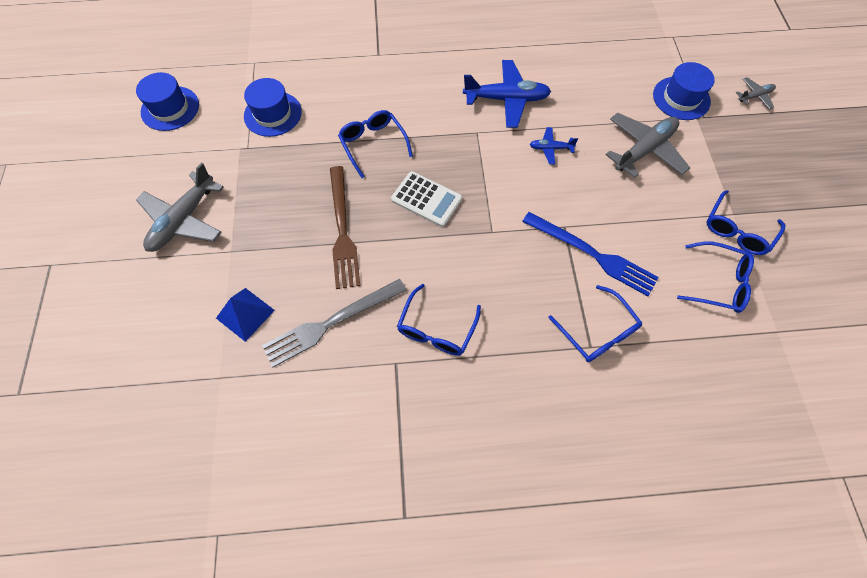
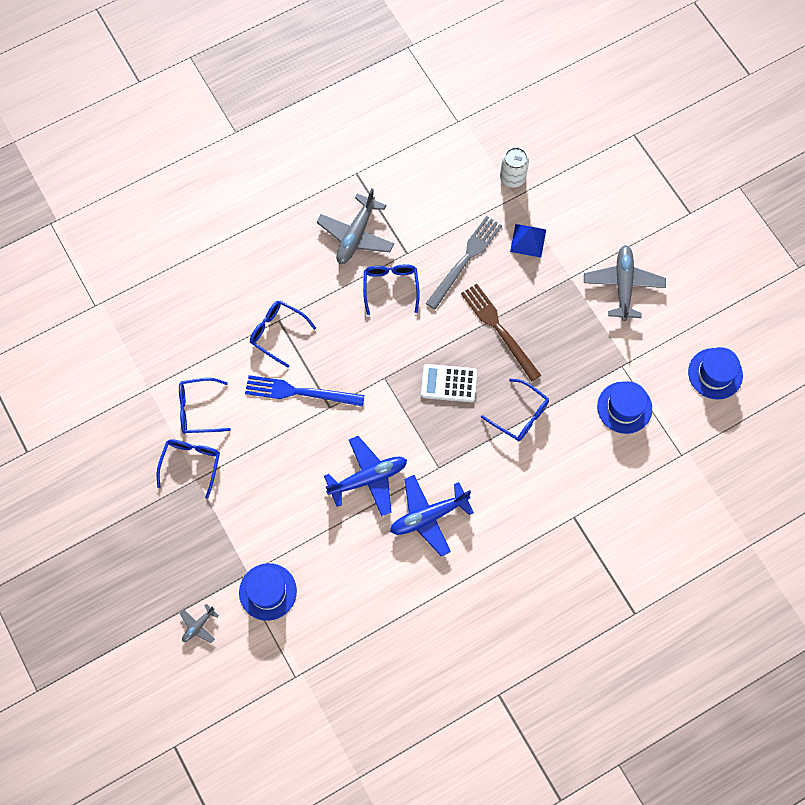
camera: 155 degrees right, 5 degrees up
blue plane [529,127,578,164] -> blue plane [324,436,407,517], size x2.00
grey plane [606,113,690,178] -> grey plane moved to [317,188,394,264]
none -> white can [500,147,529,188]

